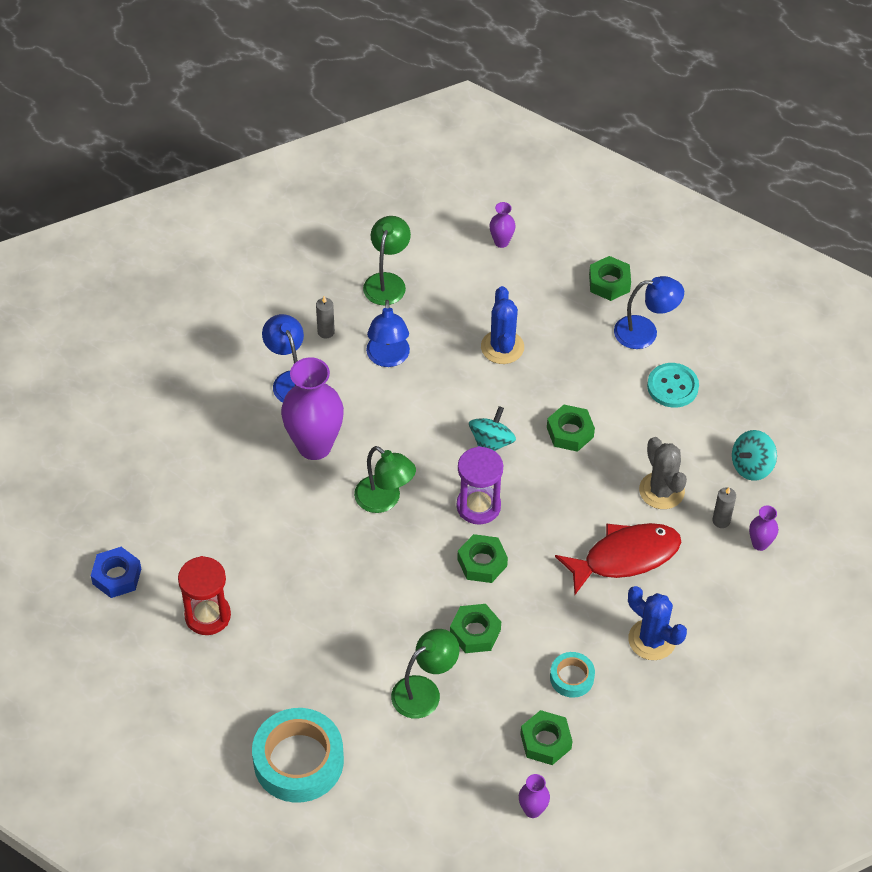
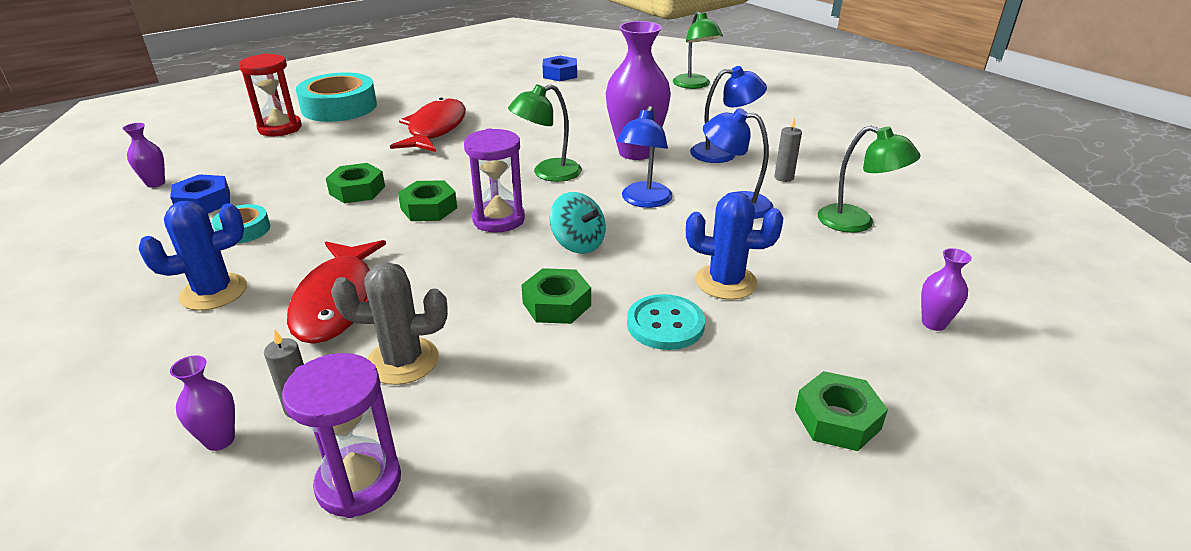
camera: 110 degrees right, 20 degrees down
red hourglass [178,556,231,635] -> red hourglass moved to [239,54,302,137]
green lamp [391,629,460,719] -> green lamp moved to [673,11,723,89]
green nut [520,710,573,765] -> blue nut [170,174,230,214]
blue lamp [614,276,684,349] -> blue lamp moved to [617,106,673,208]
turquoise button [647,363,699,408] -> turquoise button moved to [627,294,705,350]
turquoise spinning top [732,430,777,481] -> purple hourglass [282,353,401,518]
none -> red fish [390,98,466,152]

